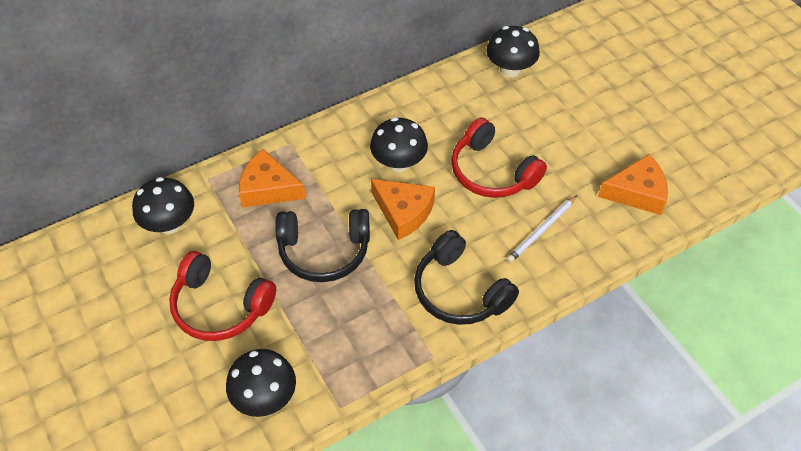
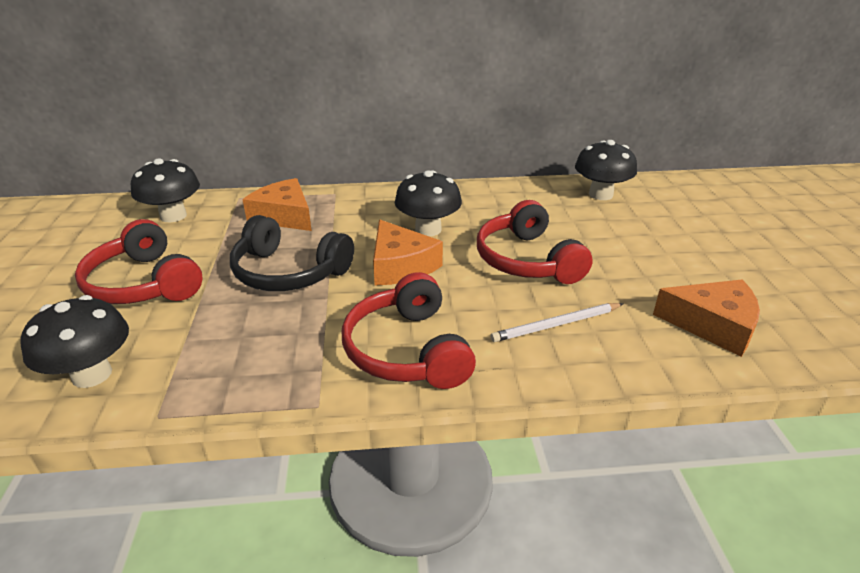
camera: 25 degrees right, 20 degrees down
black headphones [414,230,519,325] -> red headphones [342,272,476,389]

